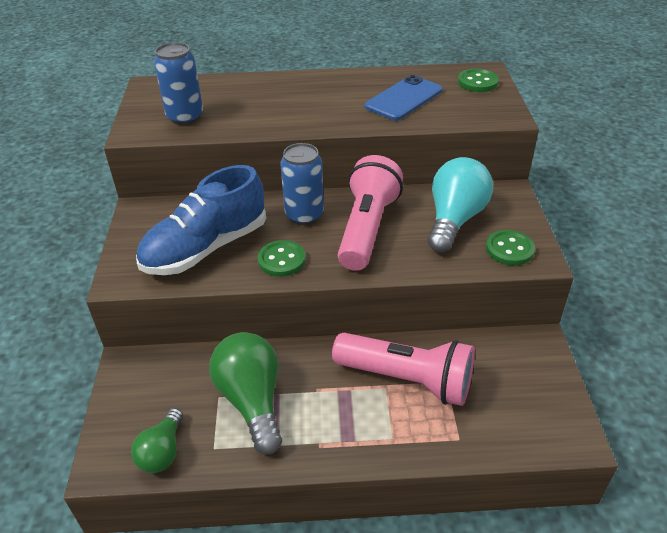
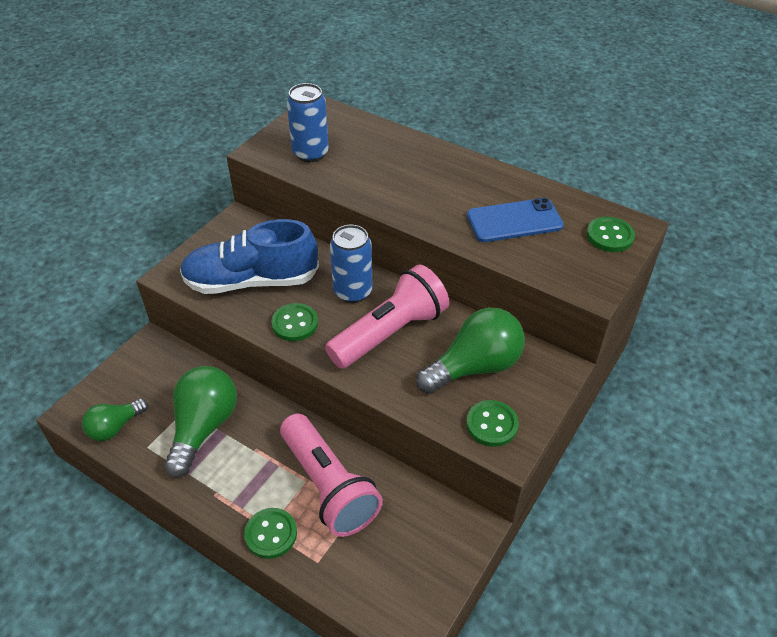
camera: 35 degrees right, 5 degrees up
turquoise light bulb [427,157,493,253] -> green light bulb [416,308,525,394]
none -> green button [244,508,297,559]

